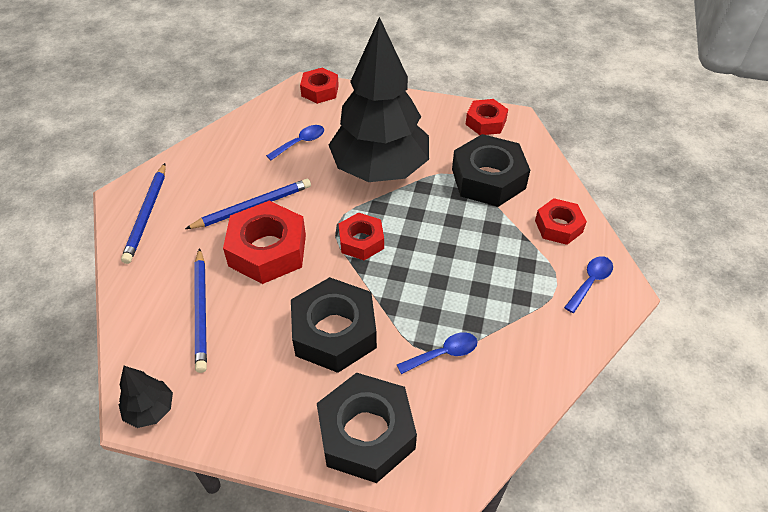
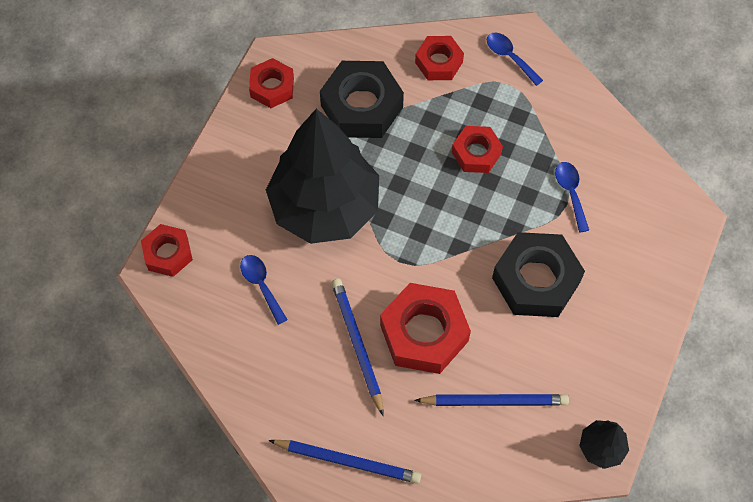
camera: 80 degrees left, 15 degrees up
black nut [317,373,417,483] -> none
red nut [339,212,384,260] -> red nut moved to [452,126,503,173]

